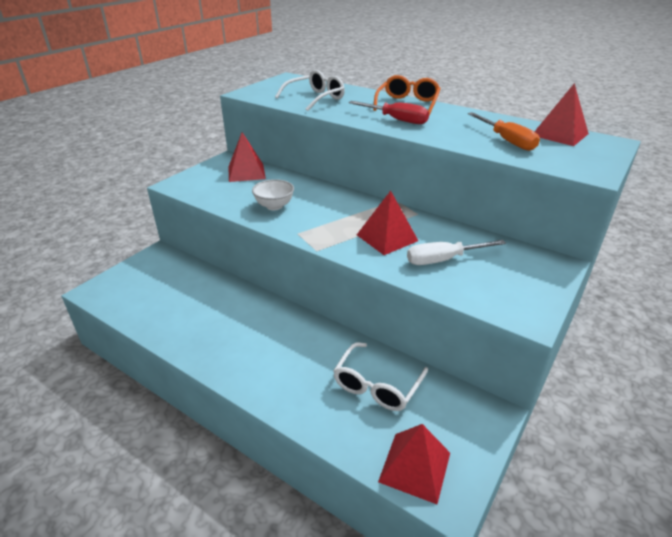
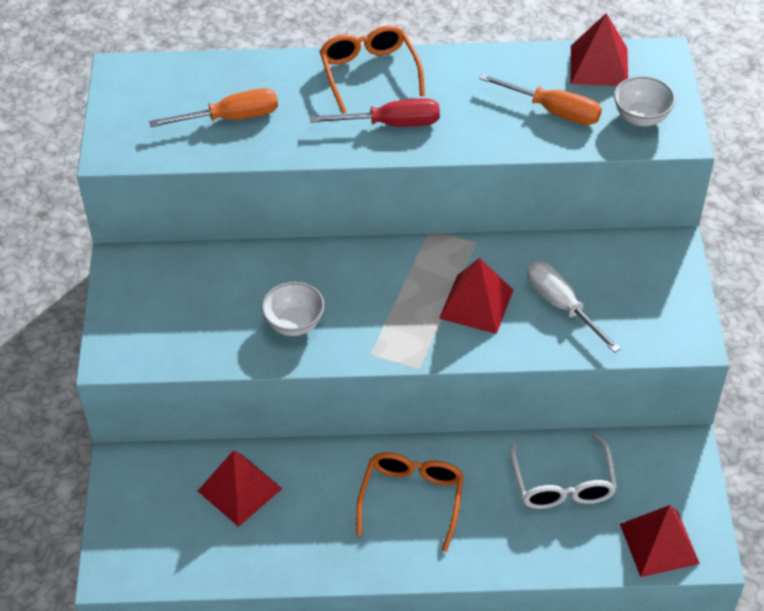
camera: 35 degrees left, 15 degrees up
red pyramid [228,133,266,182] -> red pyramid moved to [198,450,282,527]
white glasses [275,70,345,111] -> orange screwdriver [149,88,278,127]
white screwdriver [407,240,506,265] -> white screwdriver turned 105 degrees clockwise [527,261,621,353]
none -> orange glasses [356,452,464,552]
none -> white bowl [614,76,676,126]

